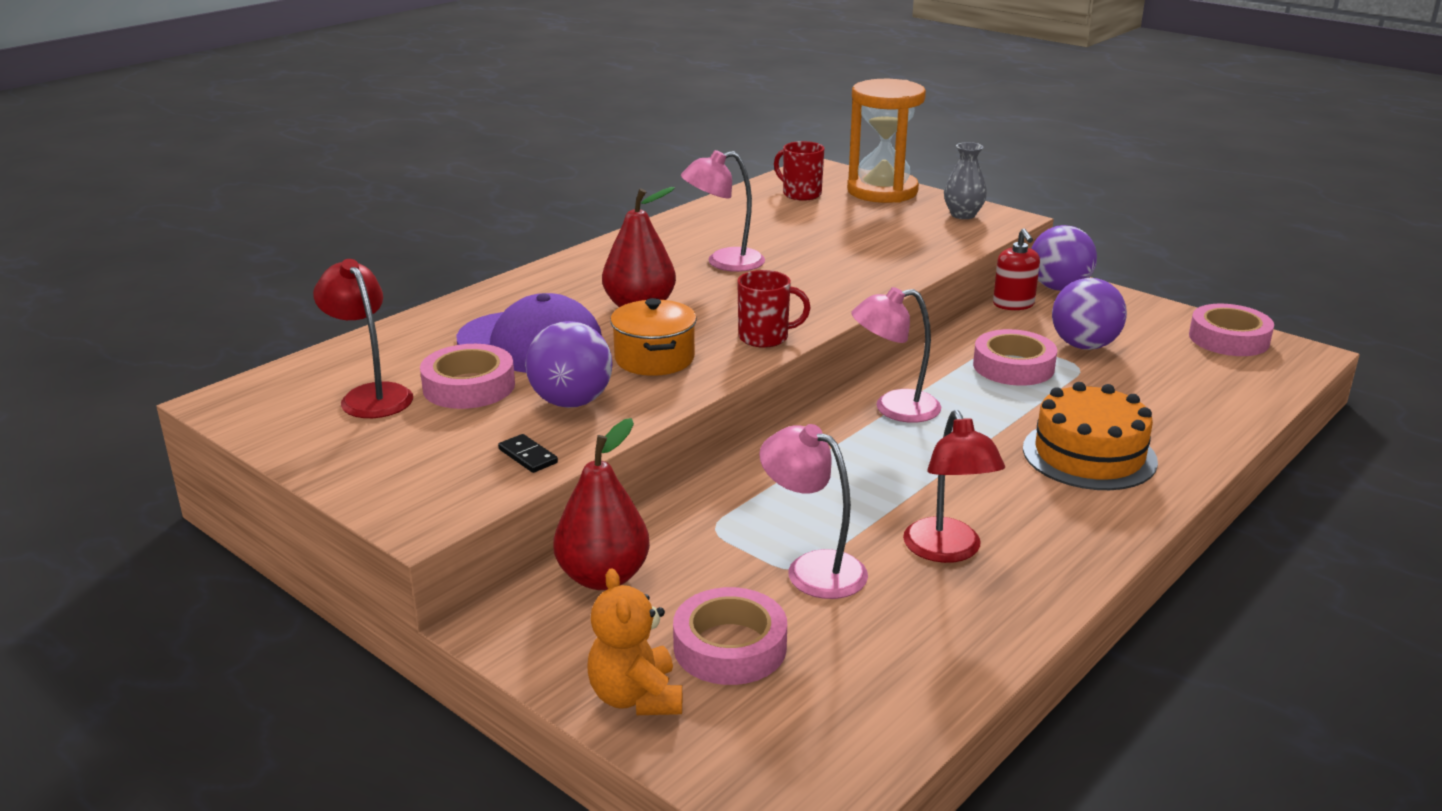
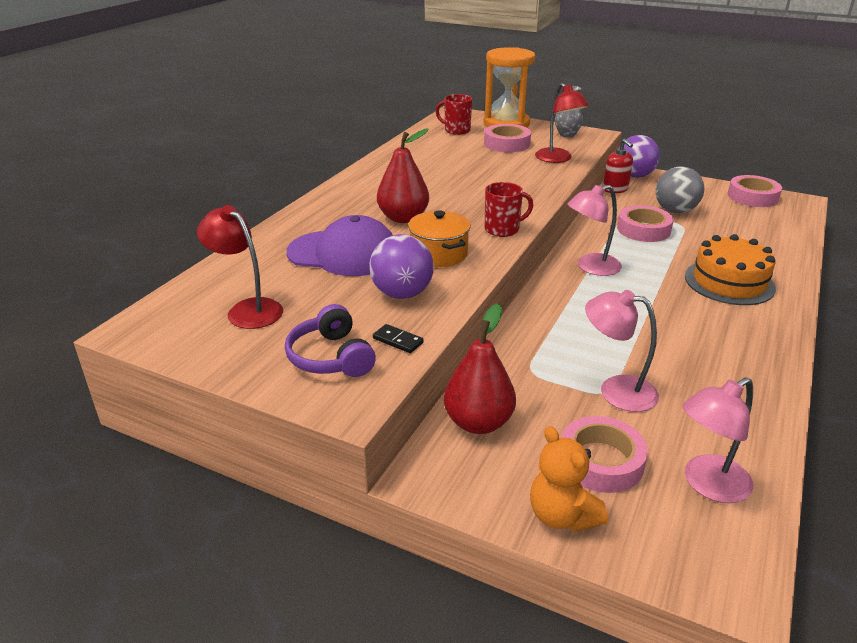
camera: 15 degrees left, 5 degrees up
pink tape [420,344,515,409] -> pink tape moved to [484,124,531,152]
pink lamp [681,150,765,272] -> pink lamp moved to [682,377,753,503]
red lamp [903,410,1005,563] -> red lamp moved to [535,83,589,163]
purple ball [1052,278,1127,350] -> grey ball [655,166,704,213]
none -> purple headphones [285,304,376,377]

